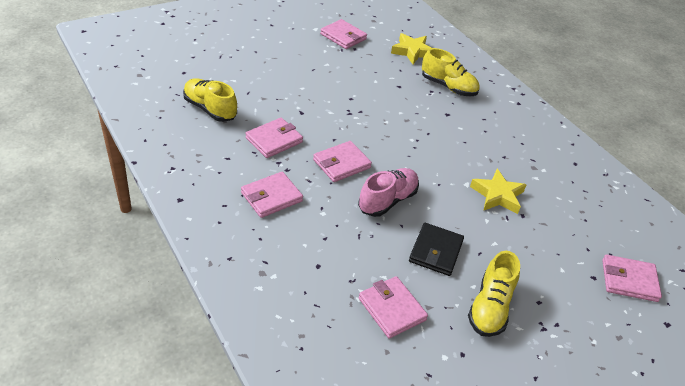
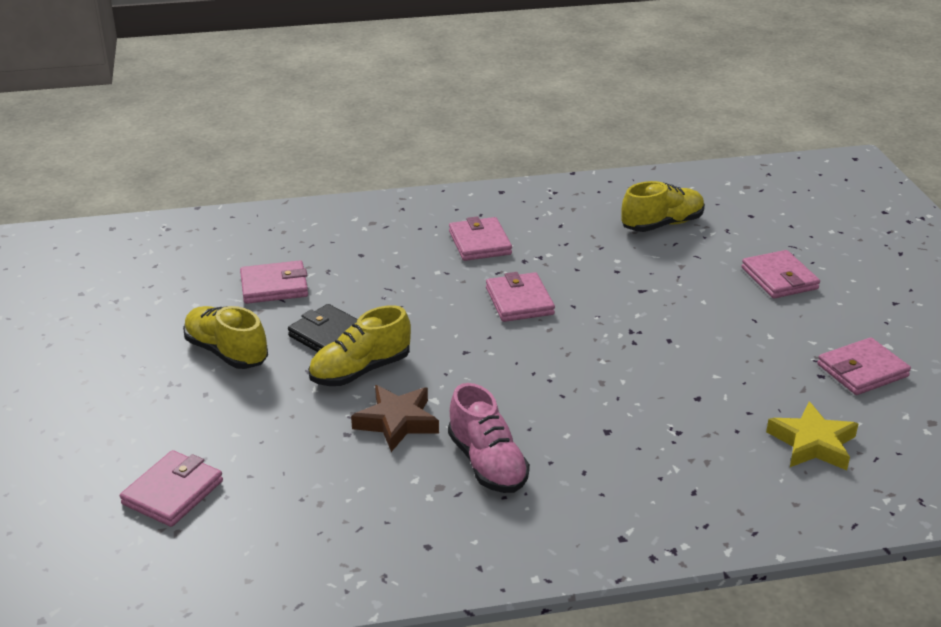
camera: 115 degrees right, 10 degrees down
pink wallet [245,118,303,158] -> pink wallet moved to [742,250,820,299]
pink shoe [358,168,419,217] -> pink shoe moved to [448,383,530,493]
yellow shoe [422,48,480,96] -> yellow shoe moved to [308,305,411,386]
yellow star [470,169,526,214] -> brown star [351,385,439,452]

